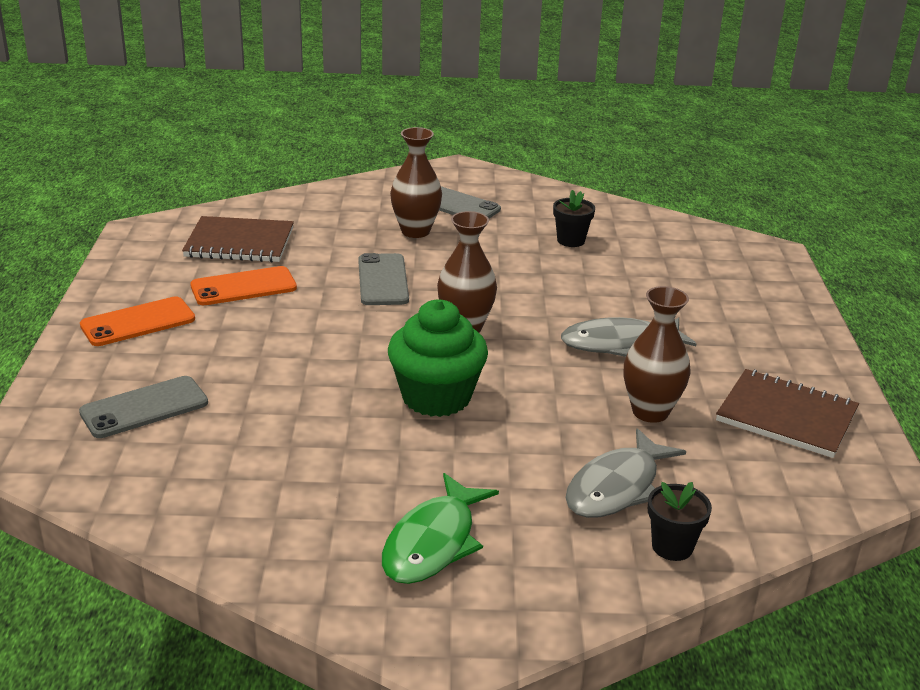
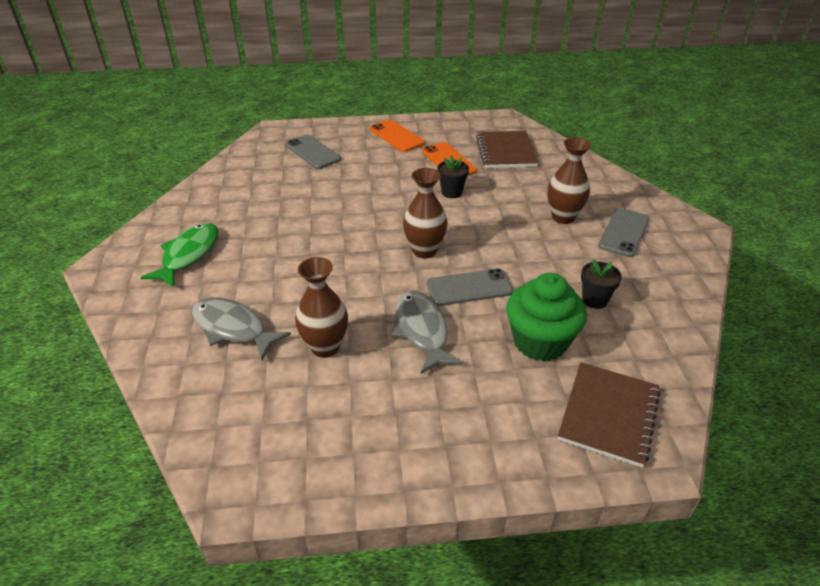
camera: 85 degrees right, 10 degrees up
grey phone [358,253,409,305] -> grey phone moved to [427,268,513,306]
green fish [382,473,499,584] -> green fish turned 90 degrees clockwise [140,223,219,287]
green cupcake [388,300,488,417] -> green cupcake moved to [506,273,587,362]
black flower pot [648,482,712,561] -> black flower pot moved to [437,156,469,198]
brown notebook [716,369,859,458] -> brown notebook moved to [558,362,661,468]

